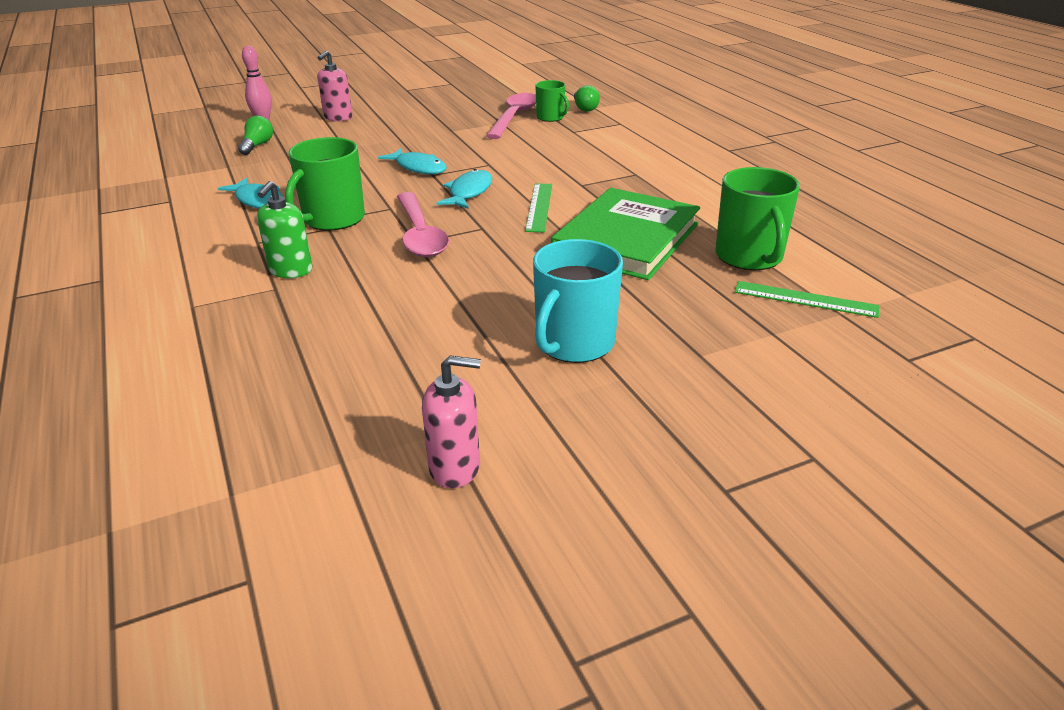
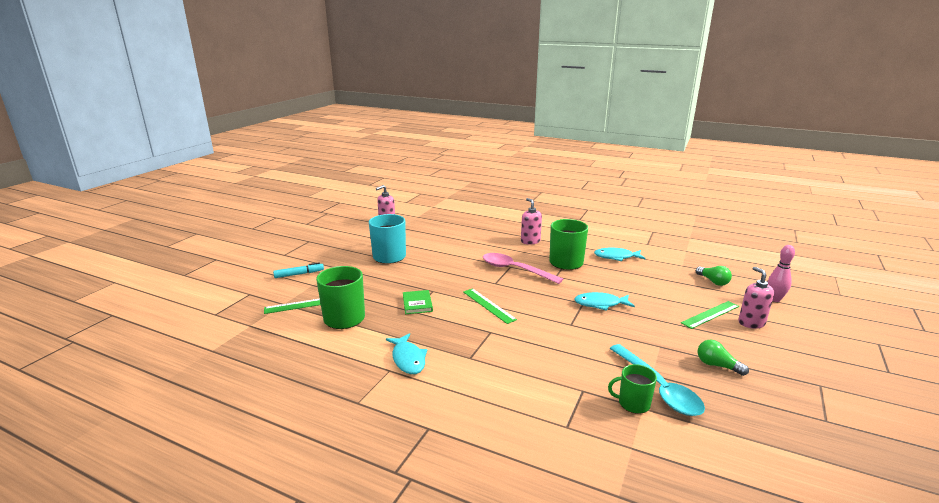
camera: 140 degrees right, 10 degrees down
green soap dispenser [257,181,312,278] -> pink soap dispenser [521,198,542,245]
turquoise fish [437,169,492,209] -> turquoise fish moved to [386,333,427,374]
pink spoon [486,93,536,139] -> turquoise spoon [609,344,705,416]
green book [551,188,700,280] -> green book [403,290,433,314], size x0.43
green light bulb [574,85,600,112] -> green light bulb moved to [698,340,749,376]
none -> turquoise marker [273,262,324,278]
none -> green ruler [681,301,739,329]

